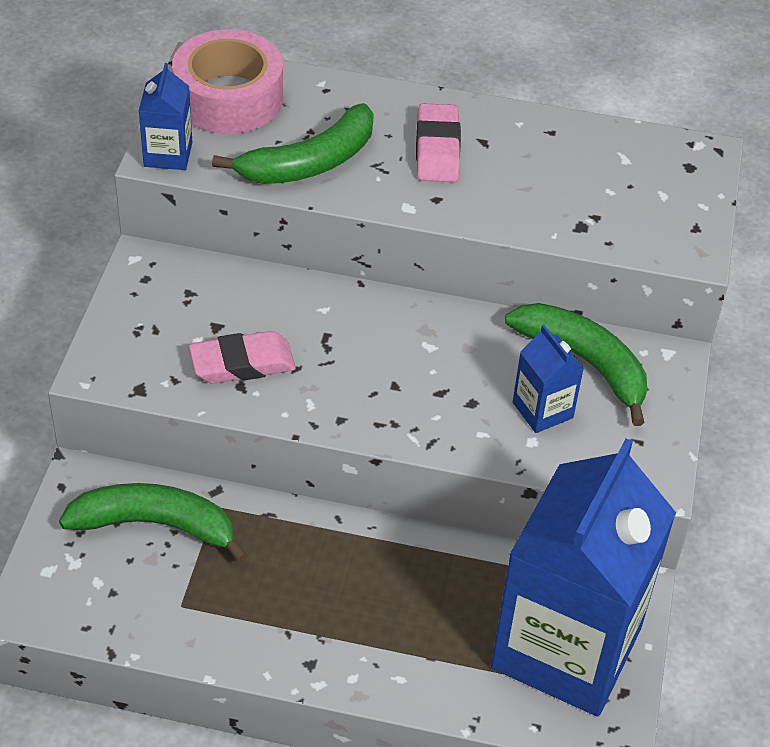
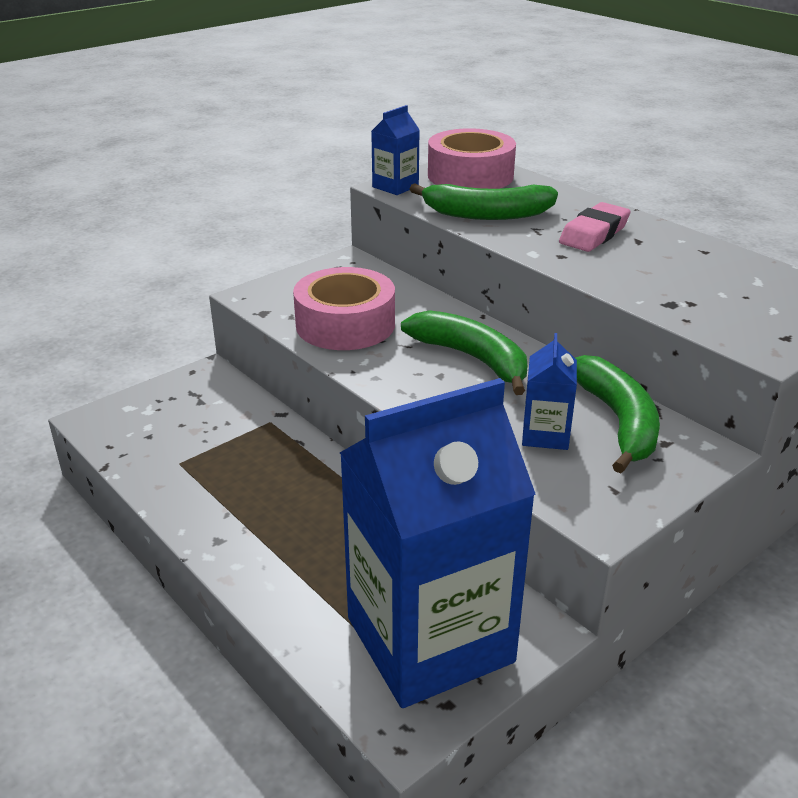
camera: 40 degrees right, 15 degrees down
green banana [59,483,247,563] -> green banana moved to [401,310,528,395]
pink eraser [189,331,296,384] -> pink tape [293,267,395,350]

